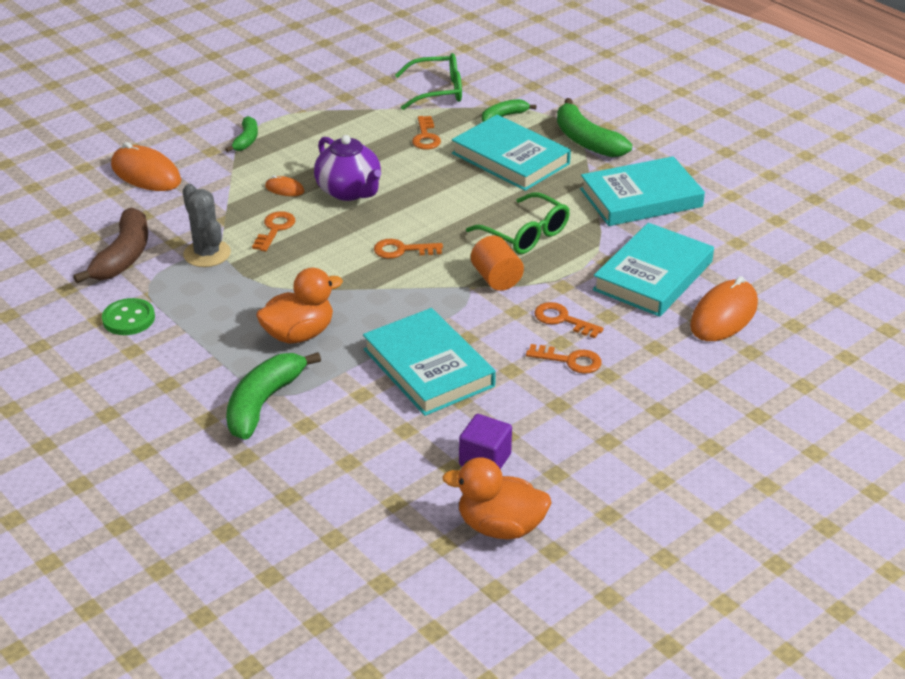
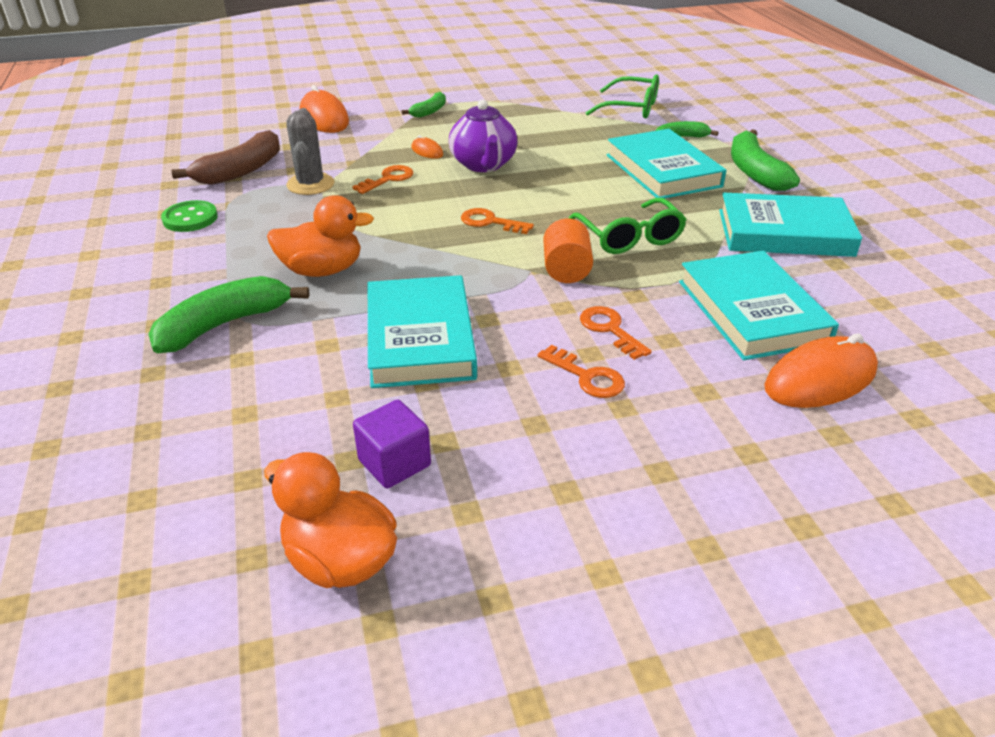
camera: 25 degrees right, 0 degrees up
orange key [412,116,441,149] -> none
turquoise book [593,223,714,317] -> turquoise book turned 75 degrees counterclockwise [679,251,839,360]

